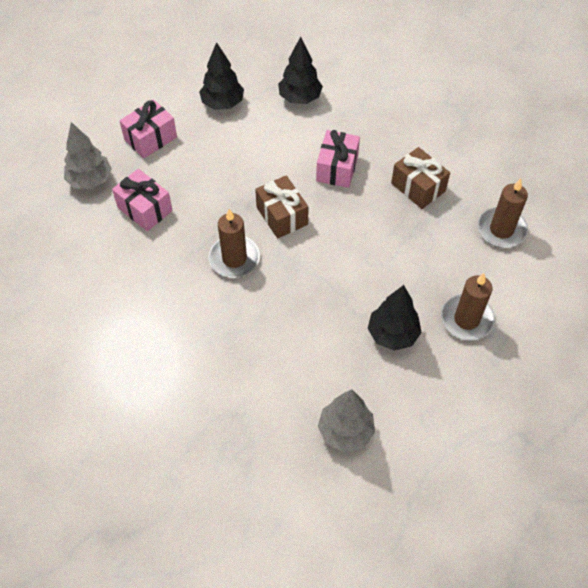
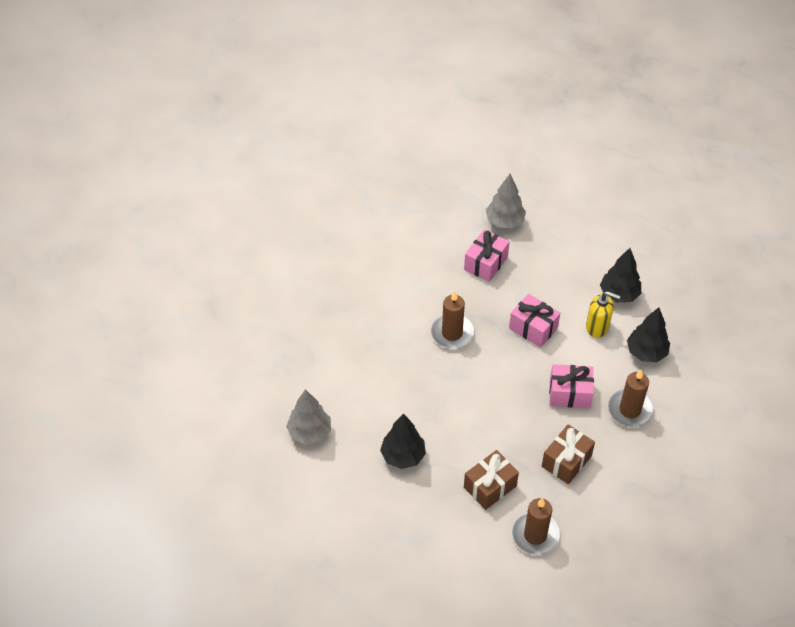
camera: 80 degrees right, 5 degrees down
pink gift [119,100,177,158] -> pink gift moved to [509,294,560,348]
brown gift [255,175,309,239] -> brown gift moved to [464,450,519,510]
brown candle [441,273,495,341] -> brown candle moved to [608,370,654,427]
none -> yellow soap dispenser [586,291,620,338]

